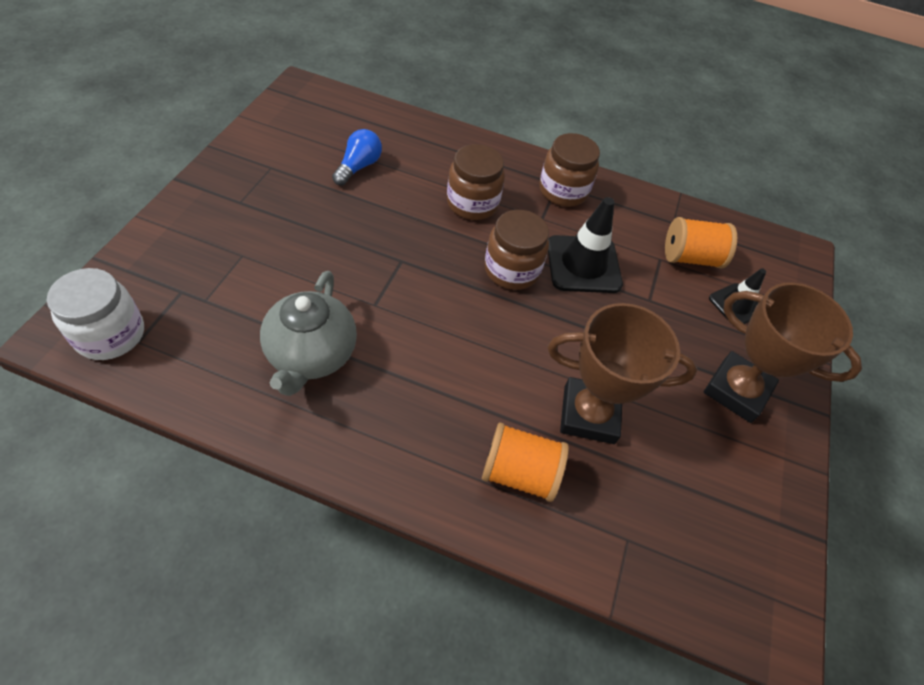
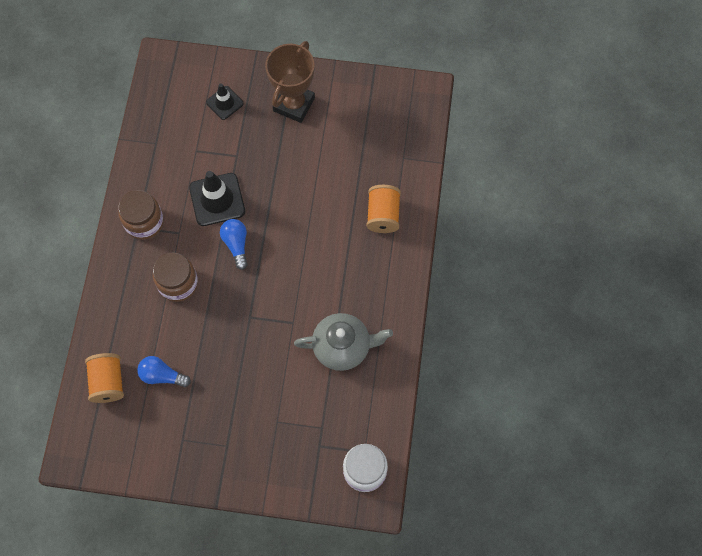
camera: 95 degrees left, 15 degrees up
brown jar [484,210,549,290] -> blue light bulb [220,219,248,270]
brown trophy [548,303,697,444] -> none
orange spool [665,217,737,269] -> orange spool moved to [85,353,124,403]

